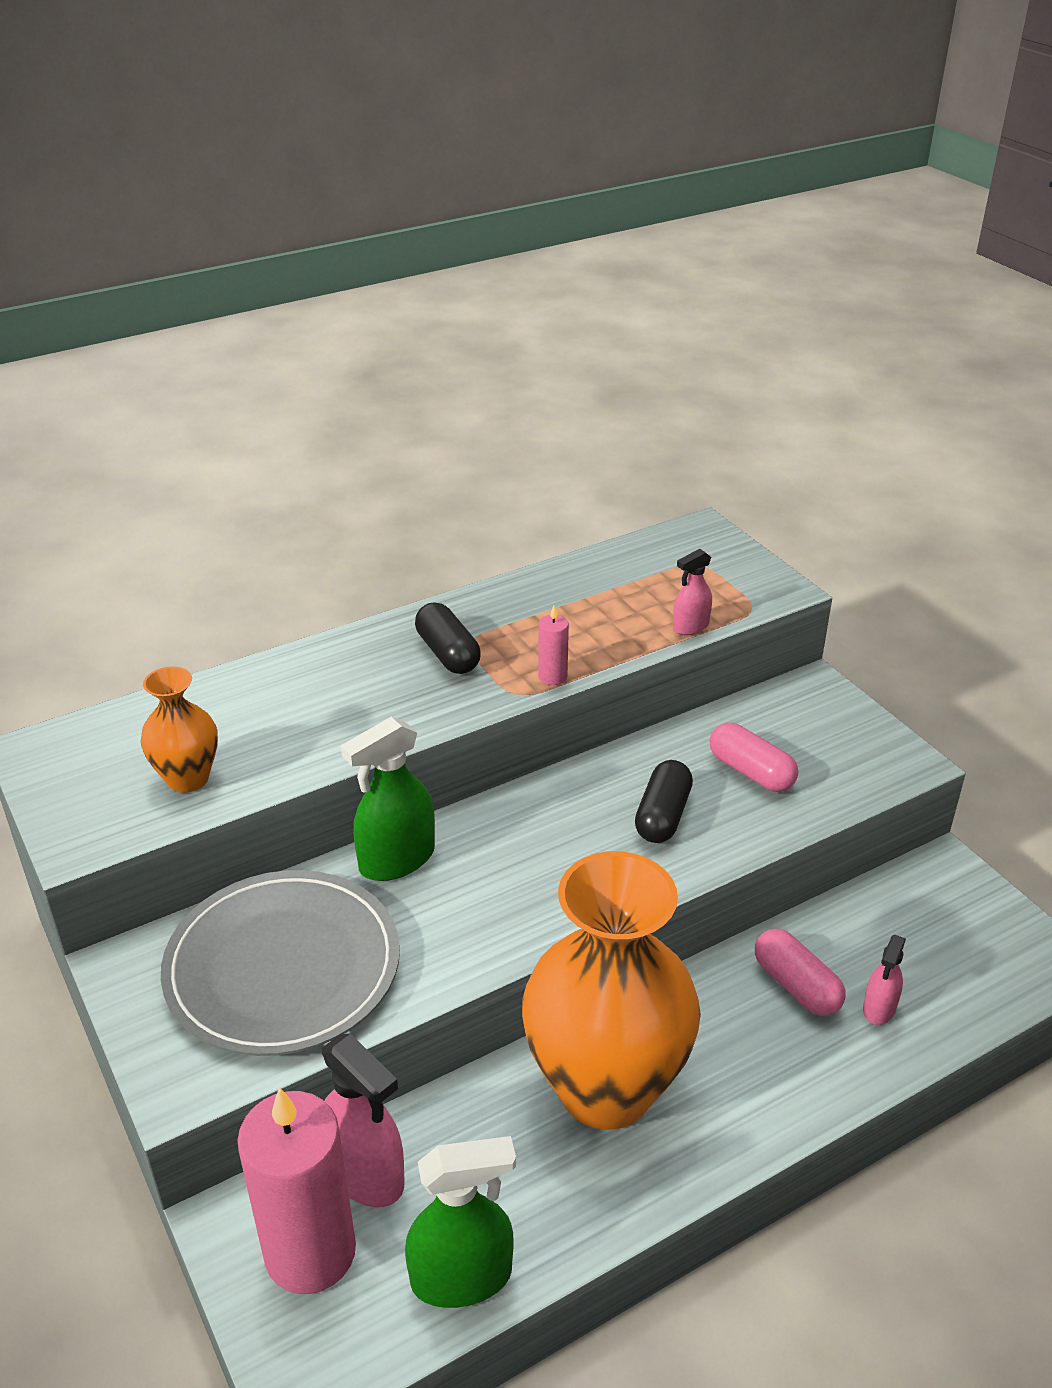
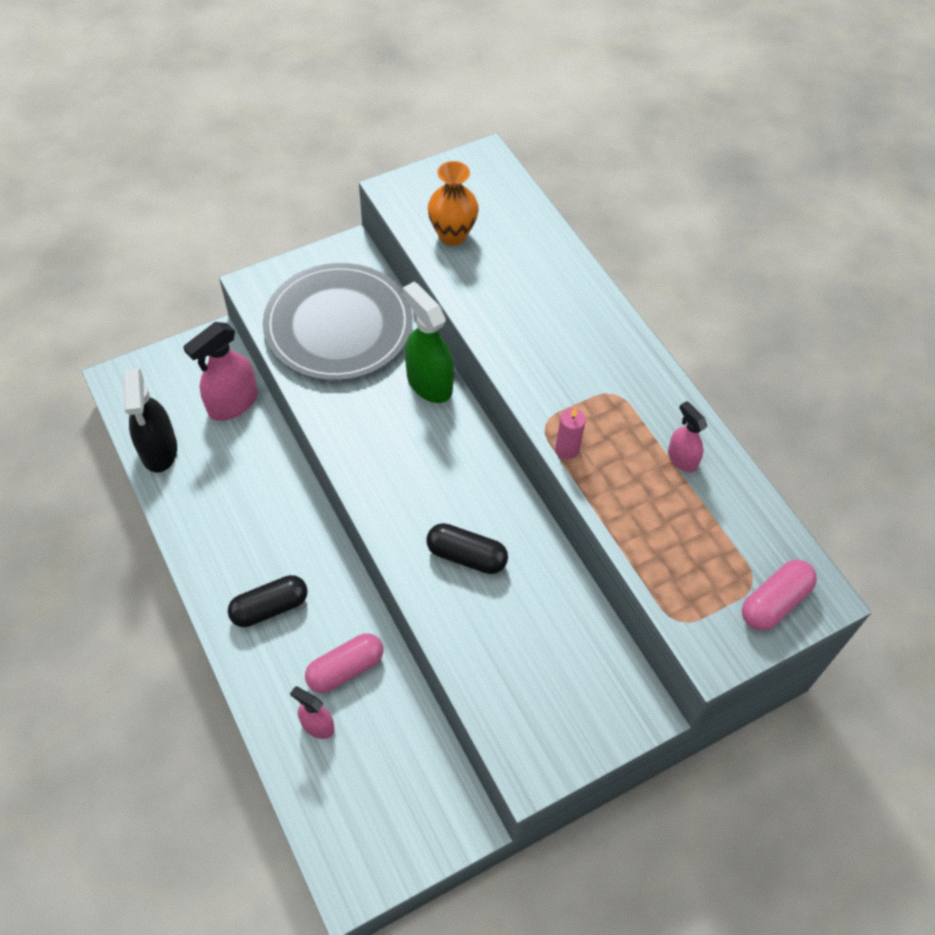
camera: 90 degrees right, 20 degrees up
pink candle [237,1087,356,1294] -> none
green spray bottle [405,1136,516,1308] -> black spray bottle [122,368,177,472]
black capsule [415,602,481,674] -> black capsule moved to [228,575,308,627]
orange vase [522,851,701,1130] -> none
pink spray bottle [673,549,712,635] -> pink spray bottle moved to [668,401,707,473]
pink capsule [710,723,798,792] -> pink capsule moved to [742,560,817,631]

